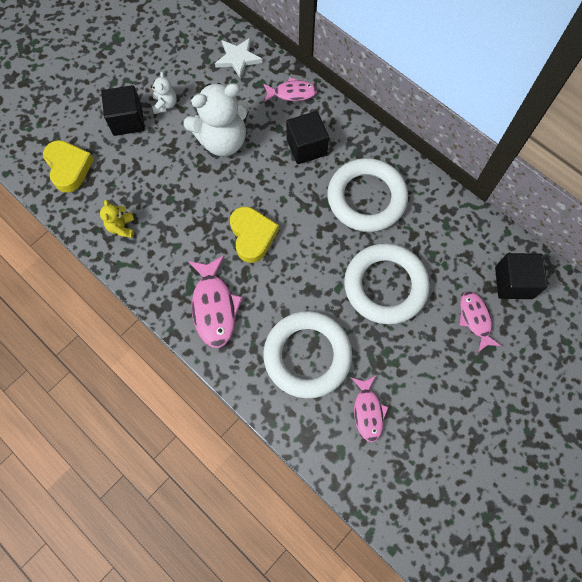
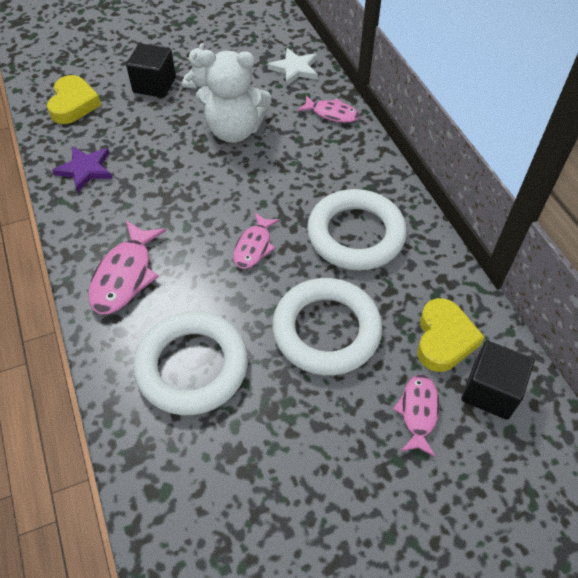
camera: 25 degrees right, 15 degrees down
yellow teddy bear [100,199,134,238] -> purple star [52,147,113,192]
yellow heart [230,207,279,263] -> yellow heart moved to [417,298,485,372]
black cube [286,111,329,164] -> none
pink fish [352,376,388,442] -> pink fish moved to [233,213,280,269]

